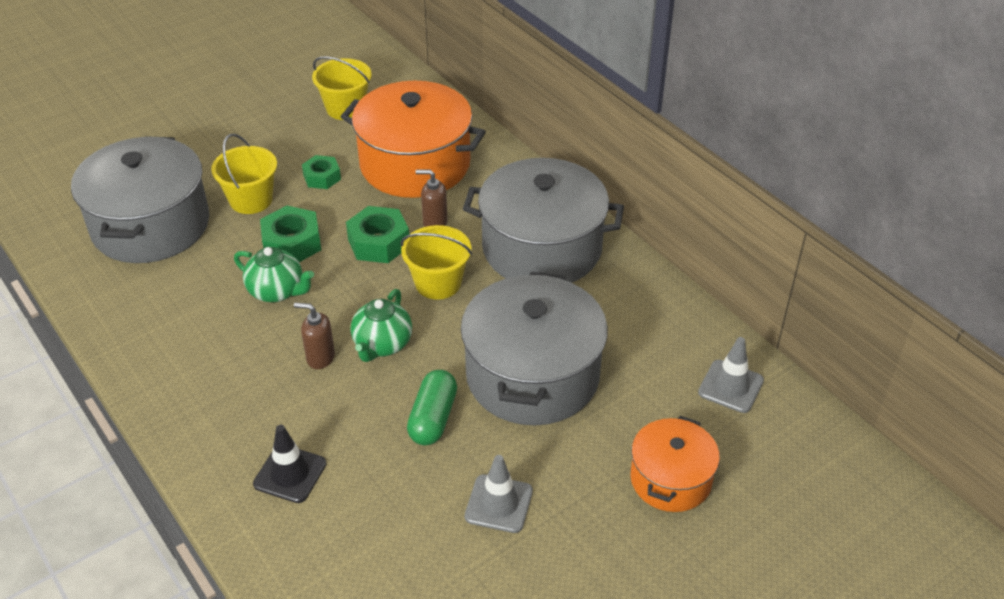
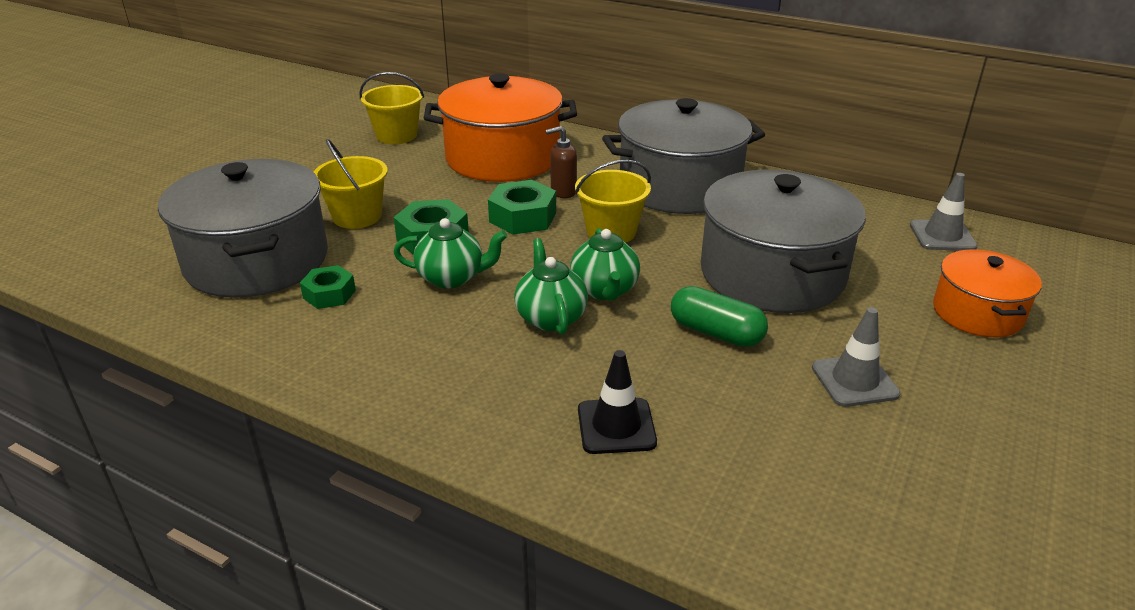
camera: 25 degrees left, 10 degrees down
brown soap dispenser [294,302,335,369] -> green teapot [514,238,588,335]
green nut [302,155,341,189] -> green nut moved to [300,265,356,309]
green capsule [407,370,457,445] -> green capsule turned 45 degrees counterclockwise [671,286,768,347]

